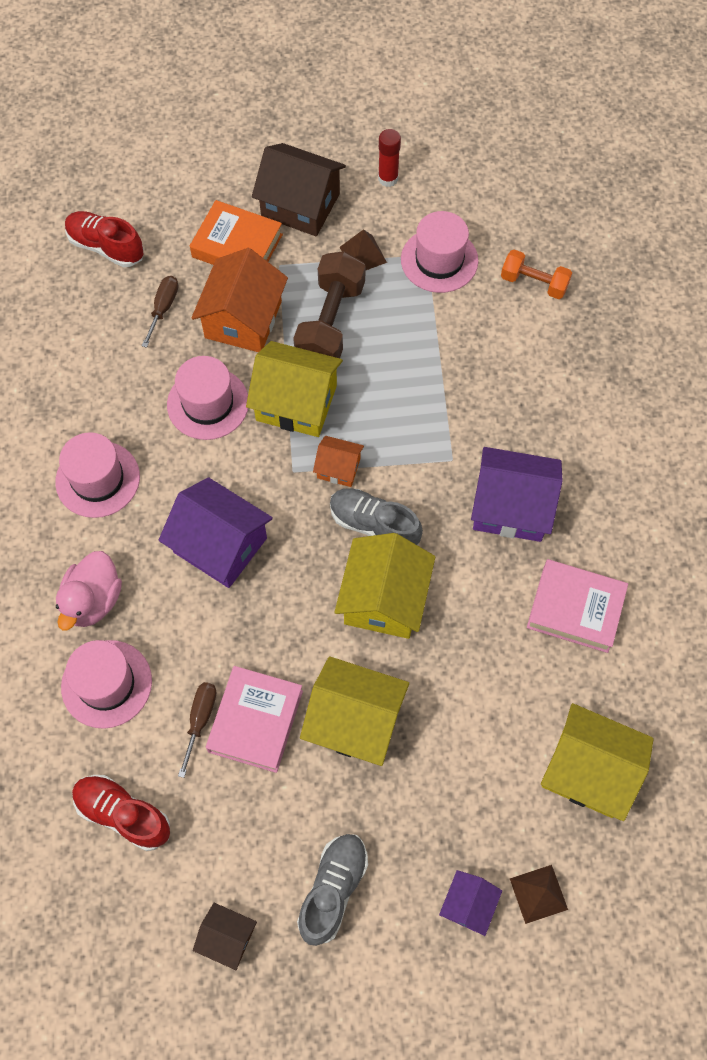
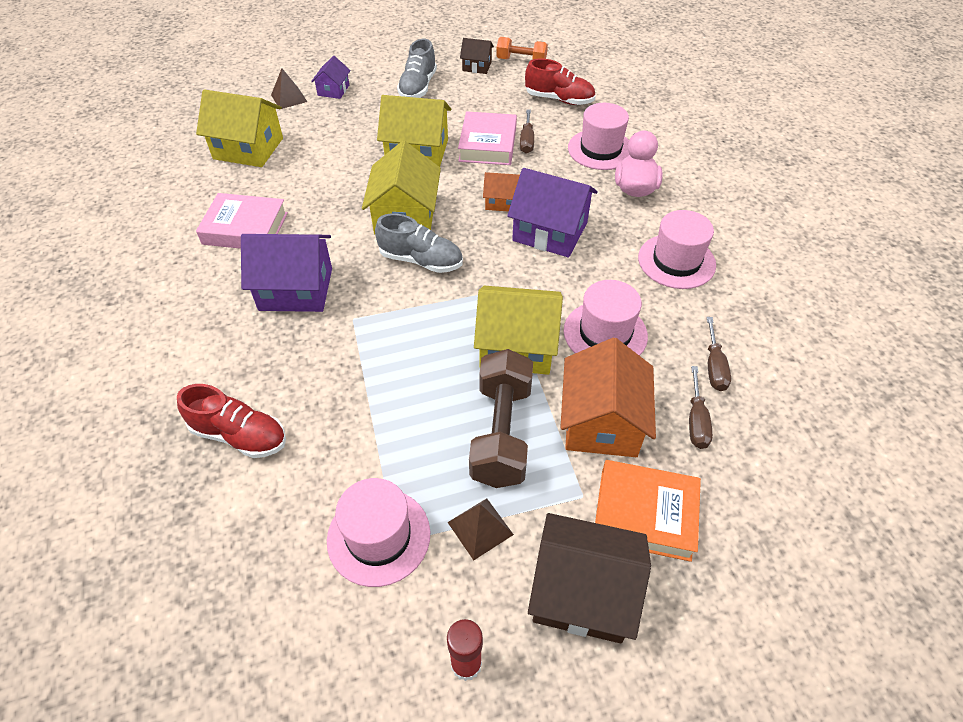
camera: 170 degrees right, 15 degrees down
red shoe [65,211,144,267] -> red shoe moved to [177,384,286,458]
orange house [313,436,364,487] -> orange house moved to [483,172,520,212]
orange dumbbell [501,249,572,299] -> orange dumbbell moved to [496,37,548,60]
none -> brown screwdriver [707,317,731,391]

